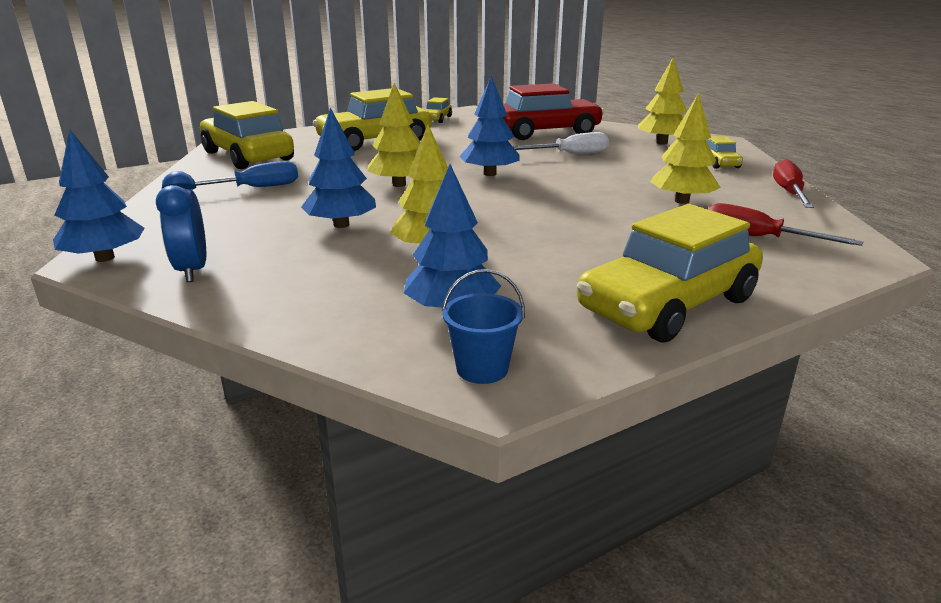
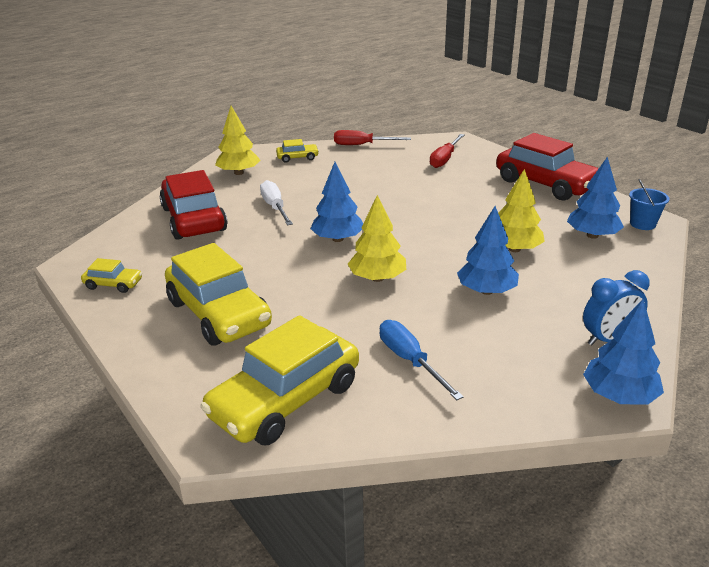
camera: 95 degrees left, 5 degrees up
yellow car [577,204,763,343] -> red car [496,133,599,201]
yellow tree [649,93,721,204] -> none

